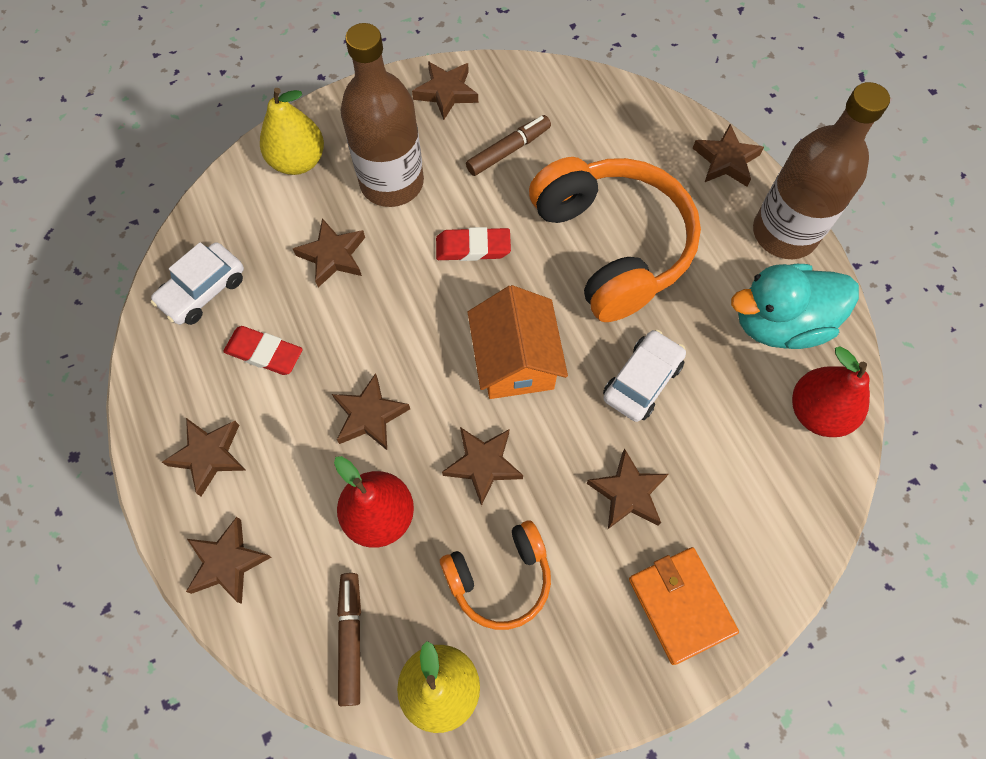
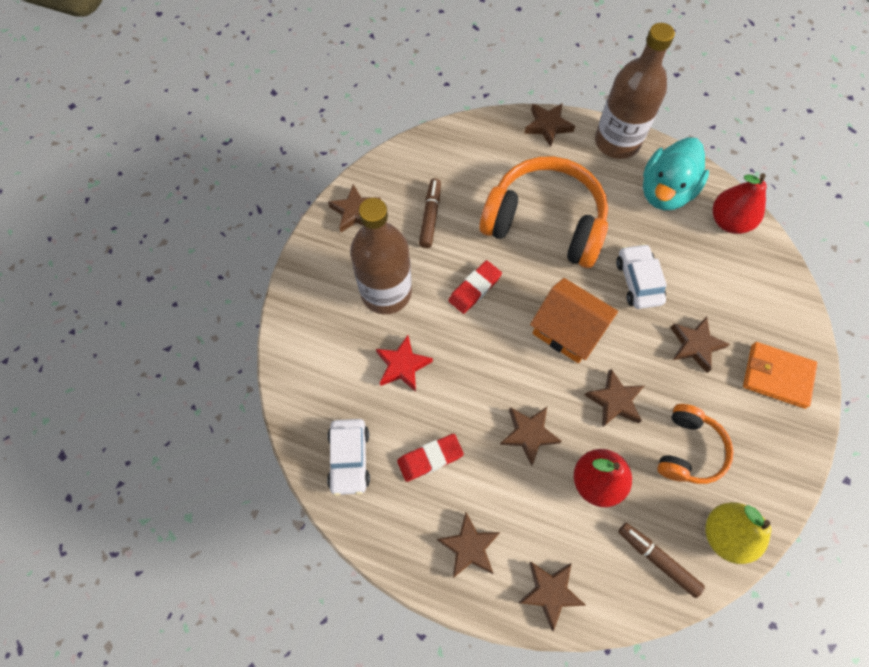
camera: 45 degrees left, 0 degrees up
yellow pear [260,88,324,175] -> none
brown star [293,218,365,287] -> red star [376,335,433,392]

